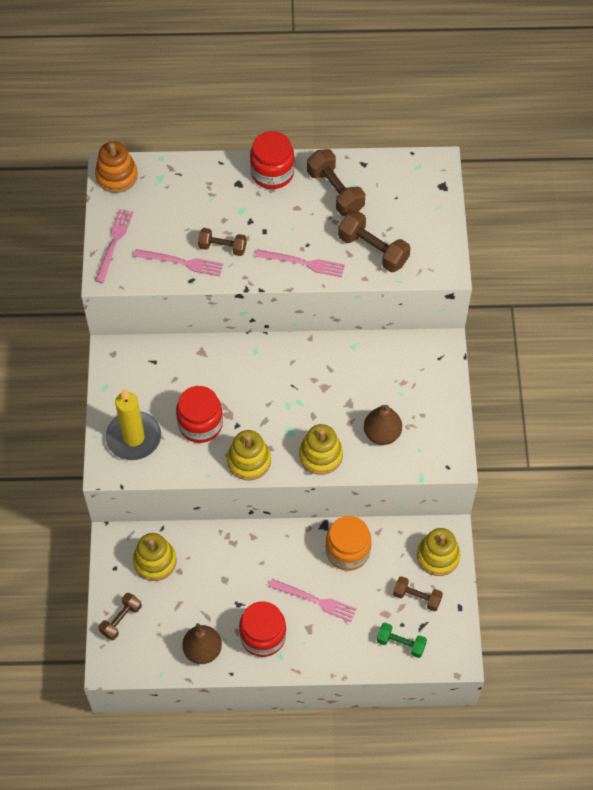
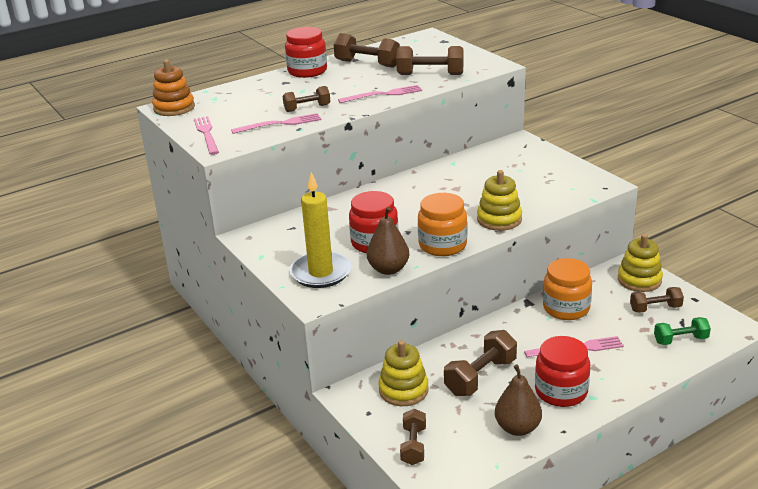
camera: 30 degrees left, 30 degrees down
yellow stacking toy [227,430,271,481] -> orange jar [418,193,467,256]
brown pear [364,405,402,445] -> brown pear moved to [367,207,409,275]
none -> brown dumbbell [444,330,517,396]

